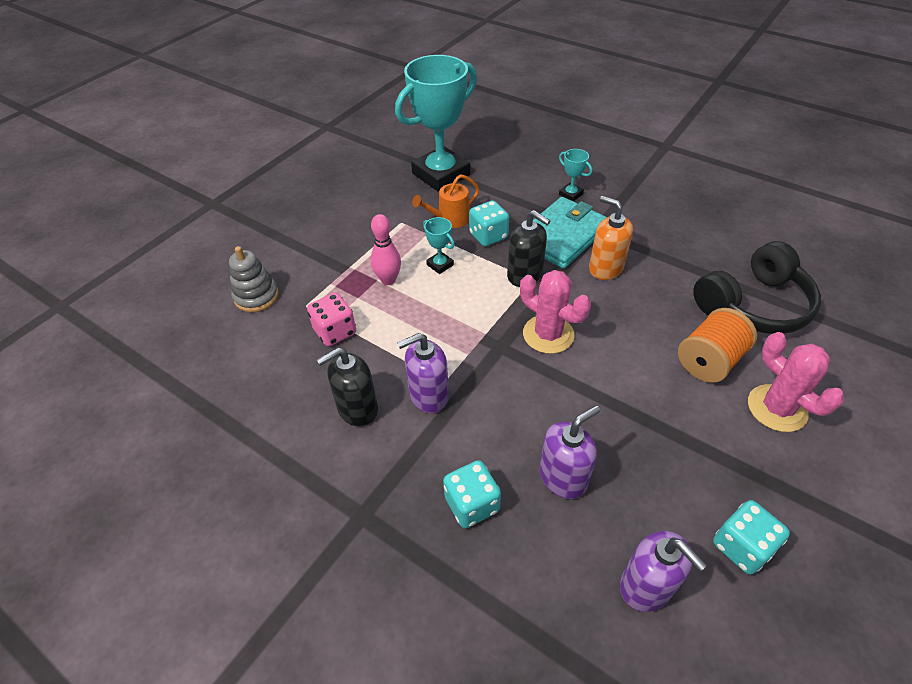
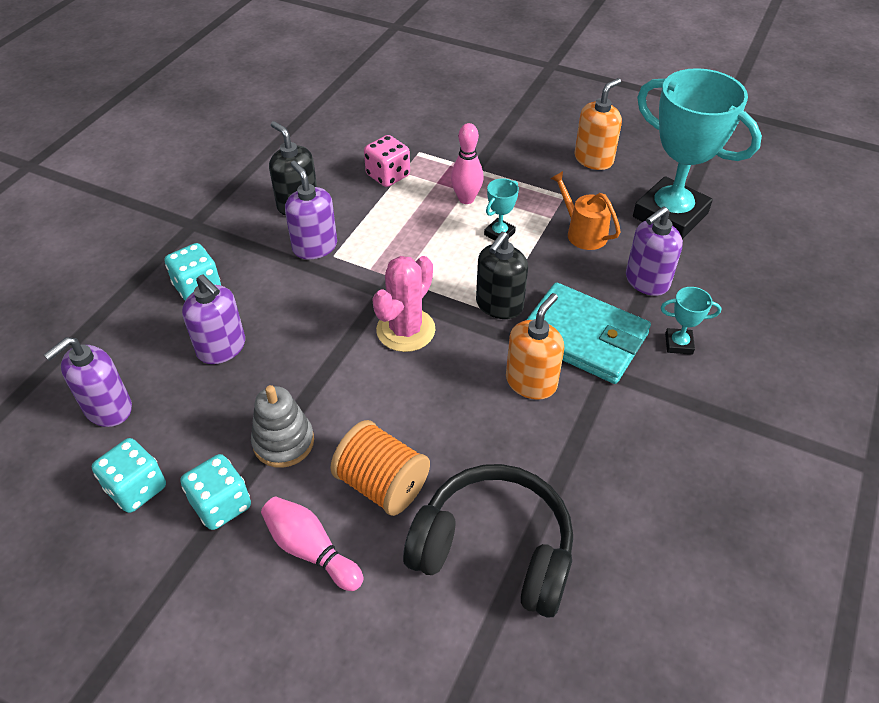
camera: 80 degrees right, 0 degrees up
grey stacking toy [229,246,279,312] -> grey stacking toy moved to [251,385,314,468]
turquoise dice [469,200,509,246] -> turquoise dice moved to [180,454,251,530]
turquoise trophy [559,149,592,201] -> turquoise trophy turned 60 degrees clockwise [661,287,721,355]
black headphones [693,241,821,334] -> black headphones turned 150 degrees clockwise [403,464,573,618]
pink cactus [748,332,844,432] -> pink bowling pin [261,496,363,591]
none -> orange soap dispenser [575,78,622,170]
none -> purple soap dispenser [626,207,683,296]

